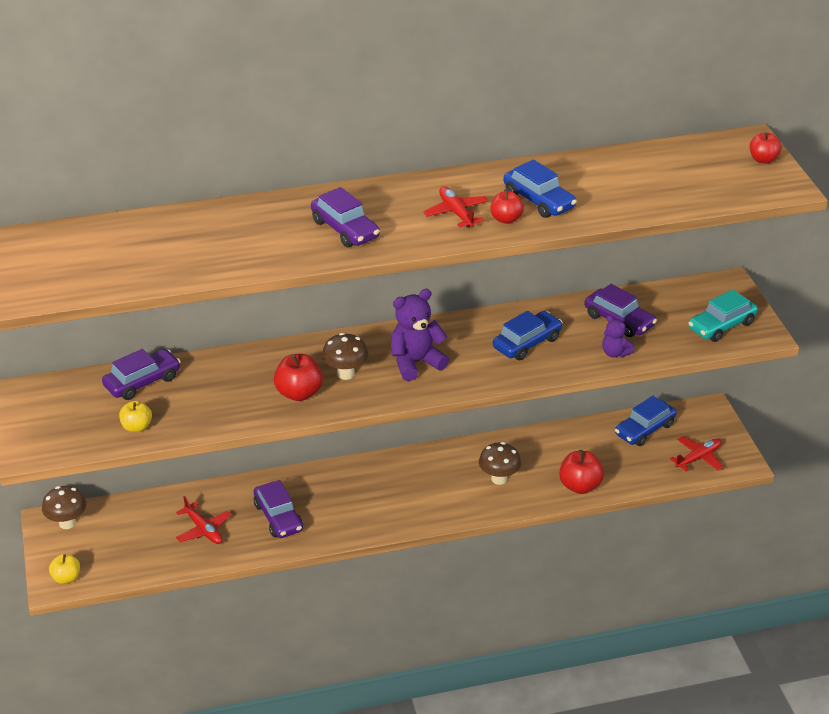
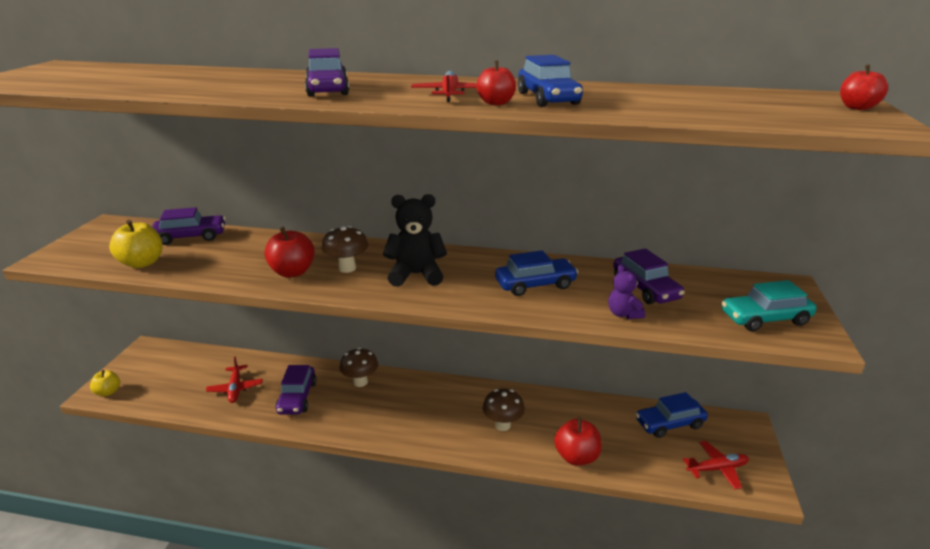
camera: 25 degrees right, 10 degrees down
brown mushroom [42,486,86,529] -> brown mushroom moved to [339,348,378,387]
yellow apple [119,401,152,432] -> yellow apple [109,220,163,268], size x1.54
purple teddy bear [391,289,449,381] -> black teddy bear [383,194,447,287]

